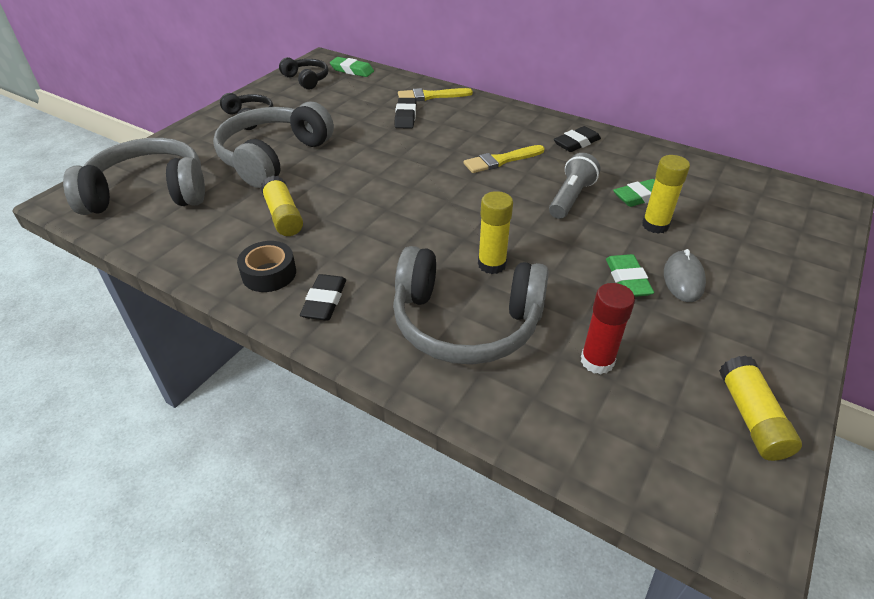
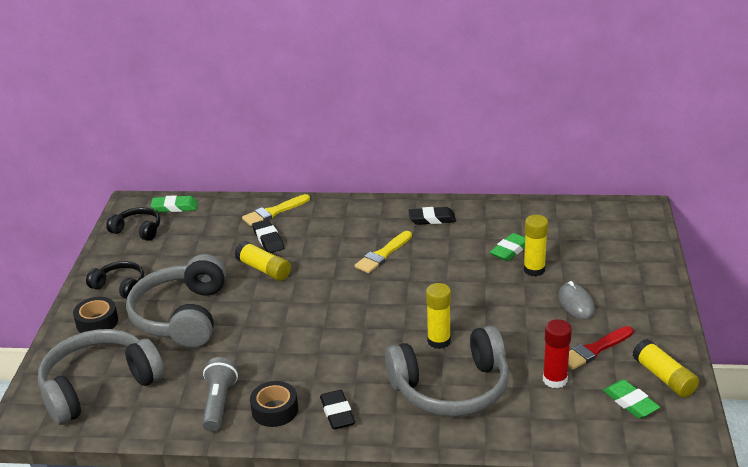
camera: 25 degrees left, 10 degrees down
yellow glue stick [261,175,303,236] -> yellow glue stick moved to [234,241,291,281]
grey flashlight [549,153,600,219] -> grey flashlight moved to [202,357,238,432]
black eraser [554,126,601,152] -> black eraser turned 60 degrees clockwise [409,207,456,225]
green eraser [606,254,654,297] -> green eraser moved to [603,379,660,418]
none -> black tape [73,297,118,333]
none -> red brush [568,326,633,370]

